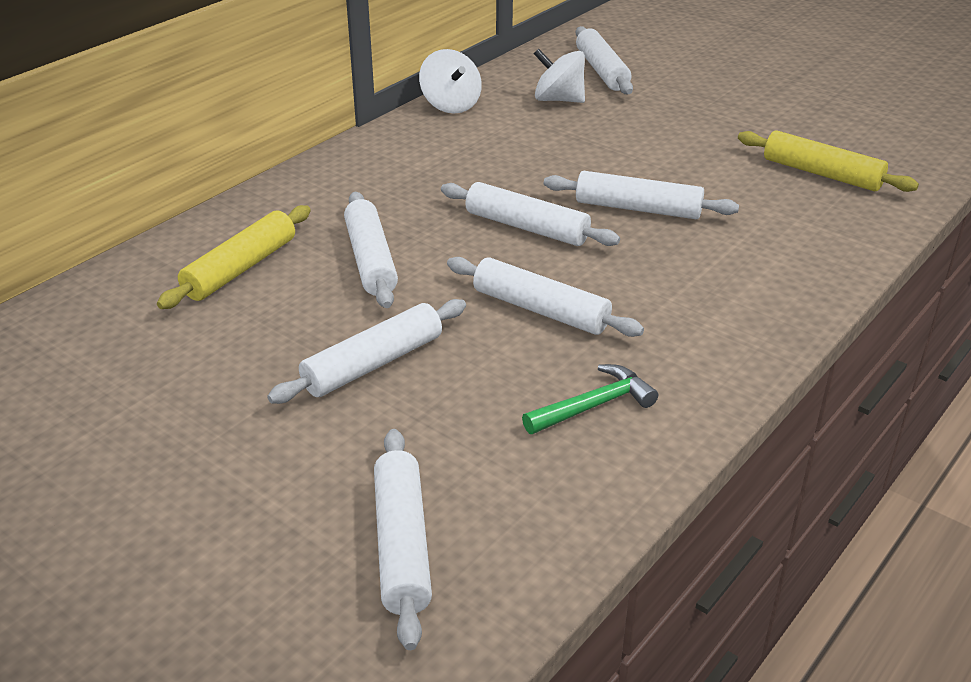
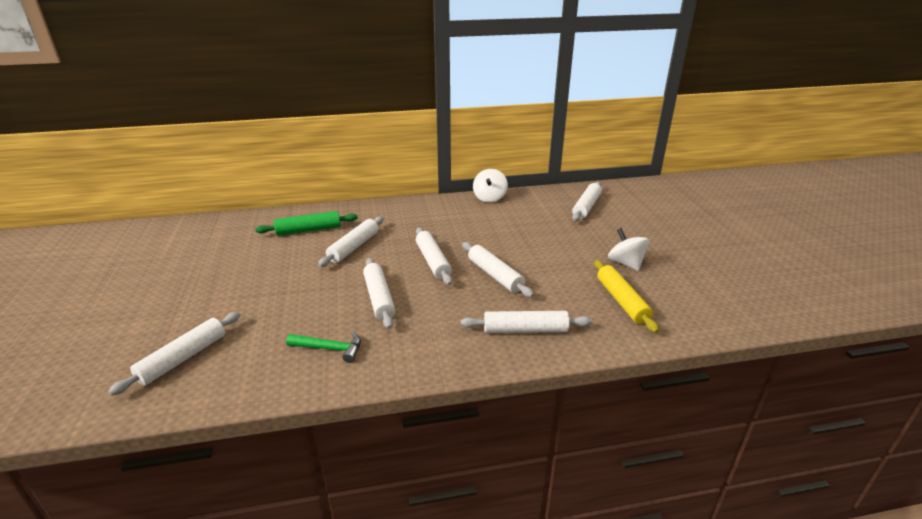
camera: 40 degrees right, 5 degrees down
yellow rolling pin [157,205,311,309] -> green rolling pin [255,211,358,236]
white rolling pin [267,299,466,404] -> white rolling pin moved to [461,311,592,333]
white spinning top [534,49,585,103] -> white spinning top moved to [608,228,650,271]

